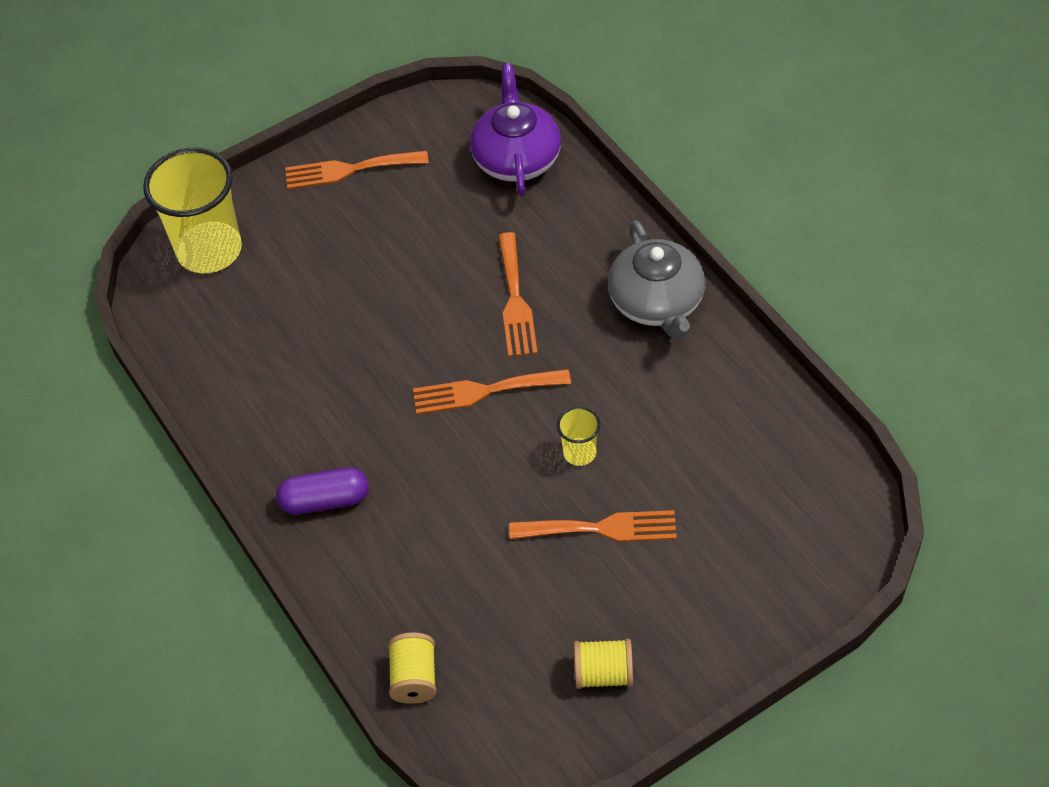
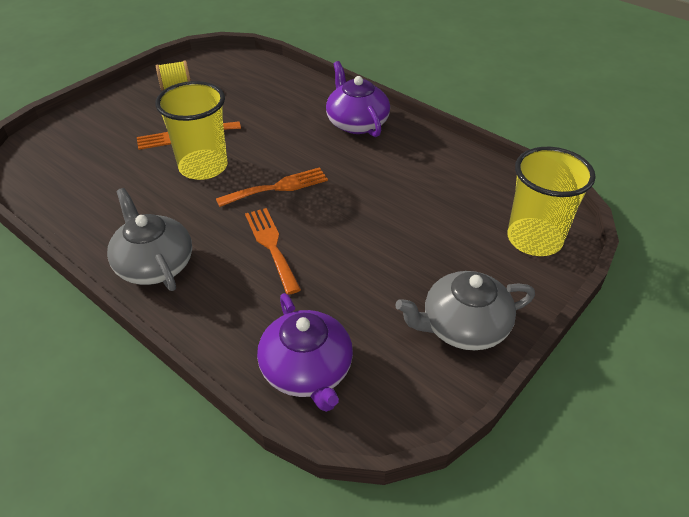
camera: 160 degrees right, 10 degrees down
purple capsule [276,467,369,515] -> purple teapot [326,61,390,137]
orange fork [285,151,429,189] -> grey teapot [395,271,535,350]
yellow spool [388,632,437,704] -> none
yellow cup [557,406,600,466] -> yellow cup [156,81,228,180], size x2.20

